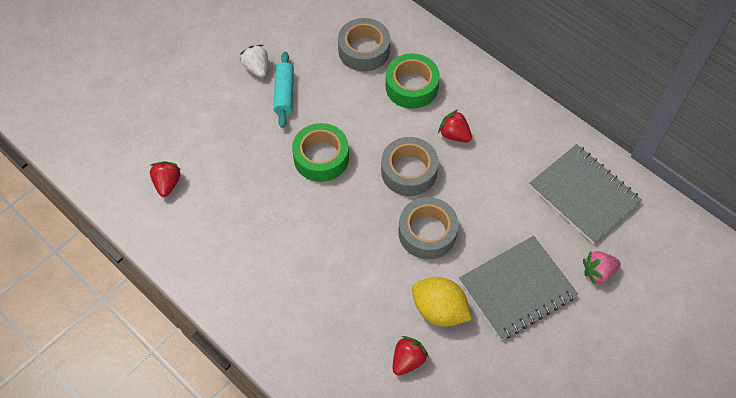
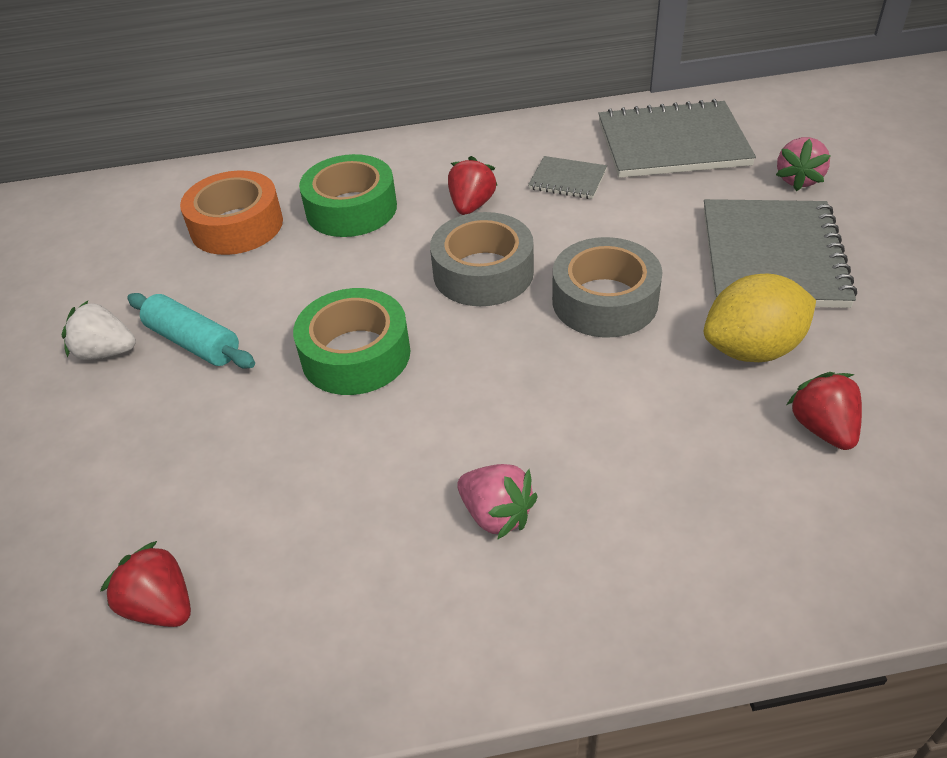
camera: 50 degrees left, 15 degrees down
grey tape [338,18,390,71] -> orange tape [180,171,283,255]
red strawberry [438,109,472,142] -> red strawberry turned 120 degrees clockwise [448,156,498,215]
none -> pink strawberry [457,464,537,540]
none -> grey notebook [528,156,607,199]

